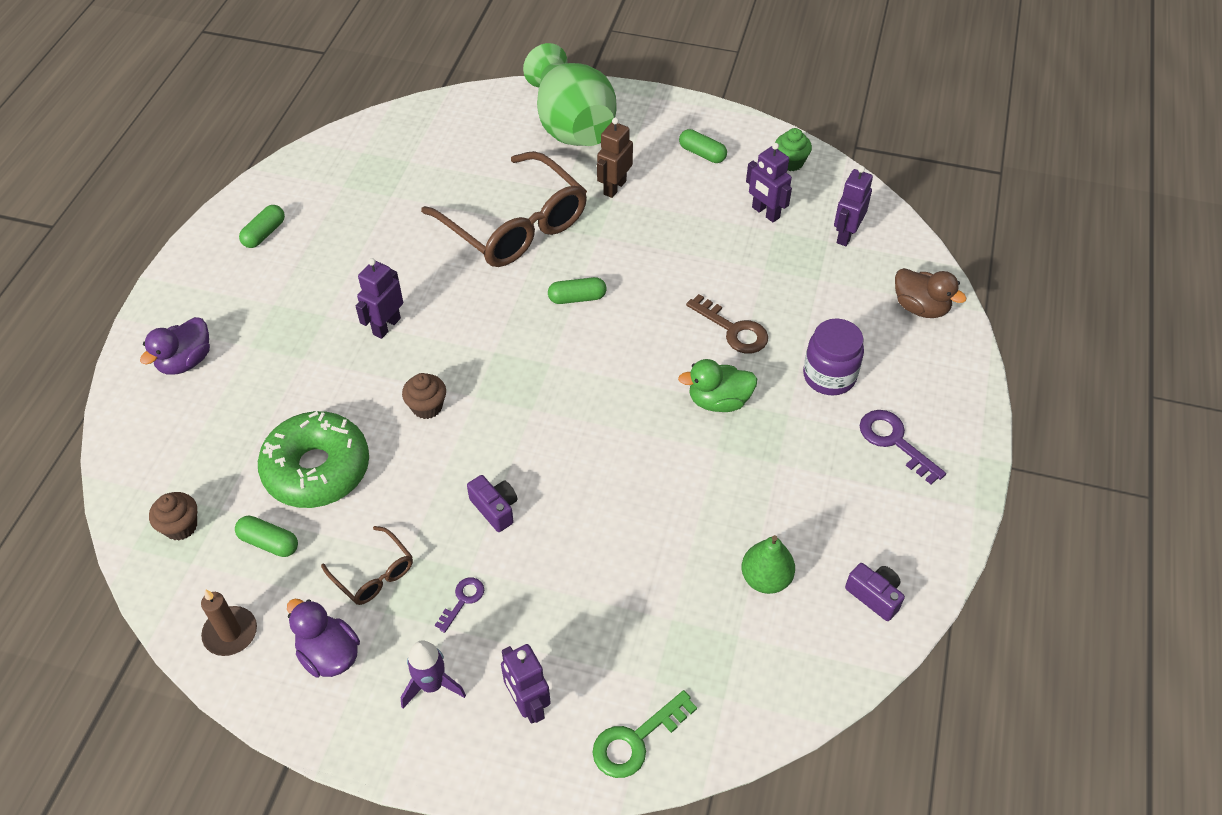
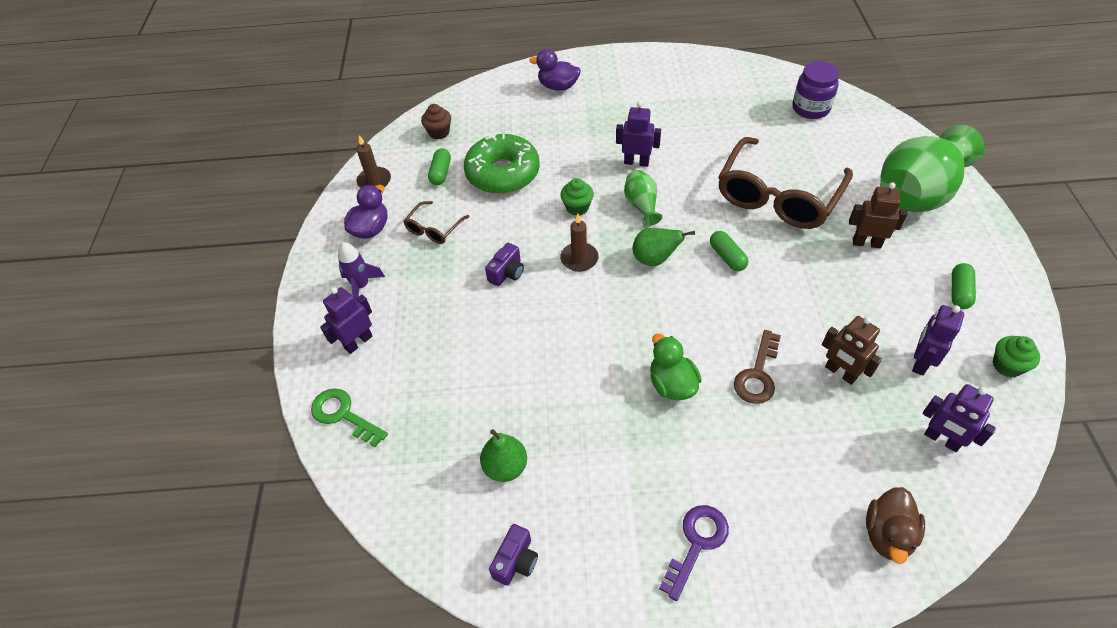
camera: 75 degrees right, 0 degrees up
green capsule [239,205,285,248] -> none
brown cupcake [402,373,446,419] -> green cupcake [560,178,594,216]
purple key [435,577,484,633] -> none
purple jar [803,319,864,395] -> purple jar moved to [793,61,839,119]
purple robot [834,166,873,246] -> purple robot turned 150 degrees counterclockwise [923,384,996,452]
none -> brown candle [560,214,598,272]
none -> green vase [624,170,662,226]
none -> green pear [633,228,695,266]
none -> brown robot [822,316,882,385]

